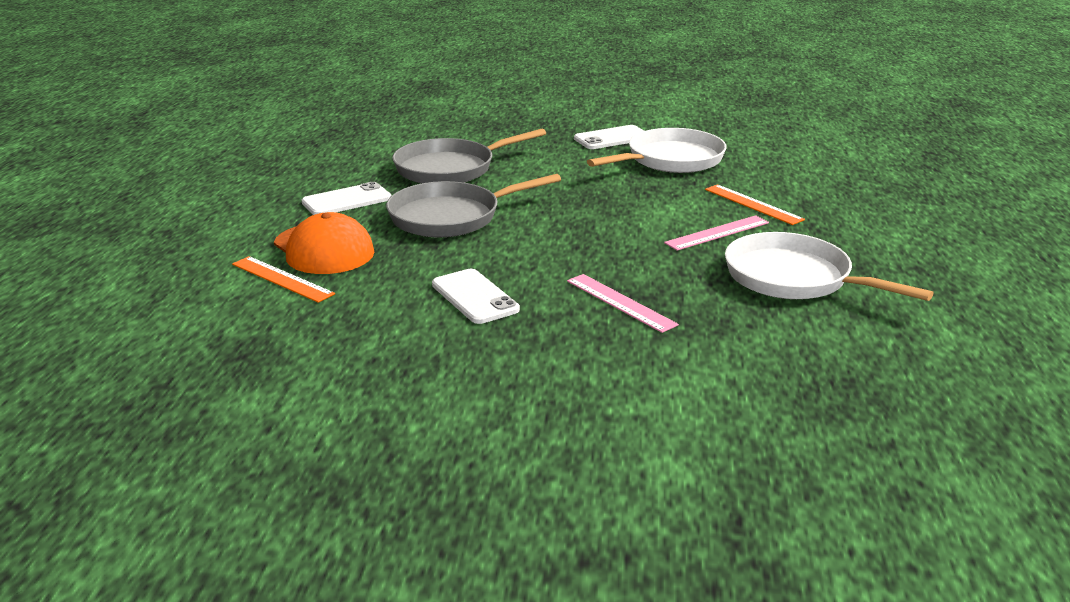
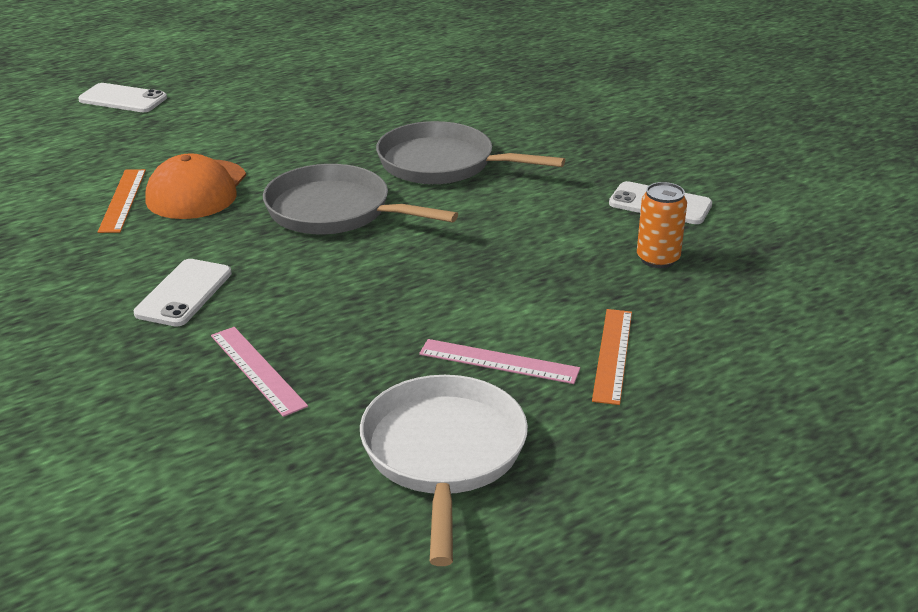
camera: 50 degrees right, 5 degrees up
white phone [302,182,391,215] -> white phone moved to [78,83,167,112]
pink ruler [567,274,679,333] -> pink ruler turned 45 degrees counterclockwise [211,327,308,417]
white pan [587,128,727,173] -> orange can [637,182,687,268]

